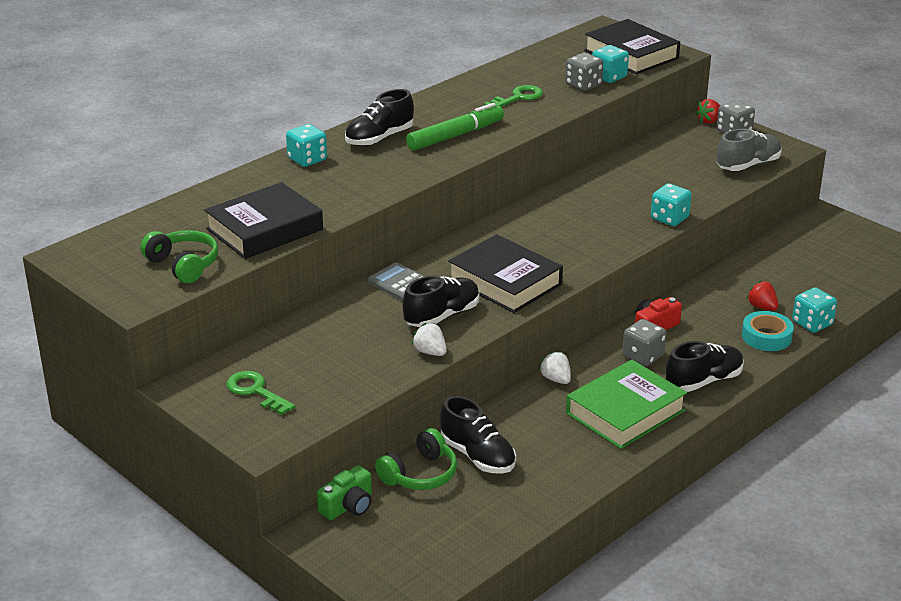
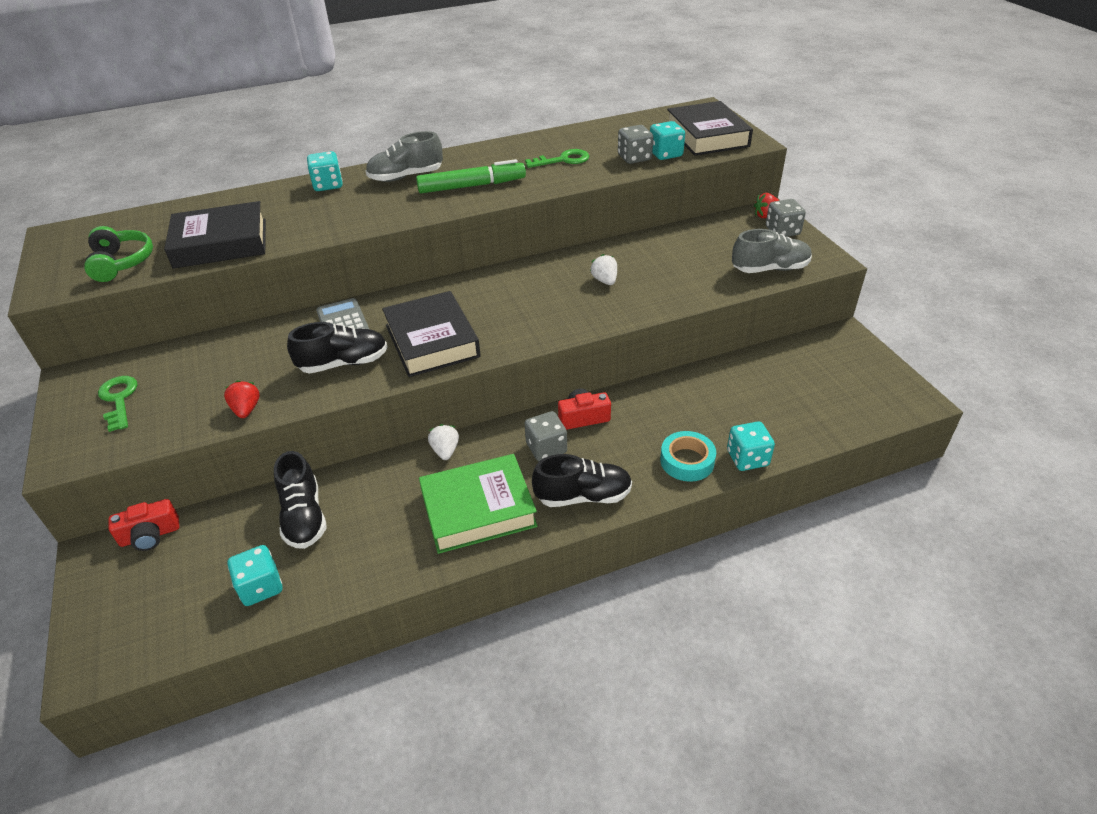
camera: 25 degrees right, 10 degrees up
green camera [317,465,372,520] -> red camera [109,499,179,551]
black shoe [345,89,414,146] -> grey shoe [366,131,443,182]
green headphones [375,428,457,490] -> none
white strawberry [412,323,447,356] -> white strawberry moved to [590,254,617,285]
turquoise dice [651,183,692,226] -> turquoise dice moved to [227,545,282,606]
red strawberry [747,281,778,311] -> red strawberry moved to [224,380,260,418]

